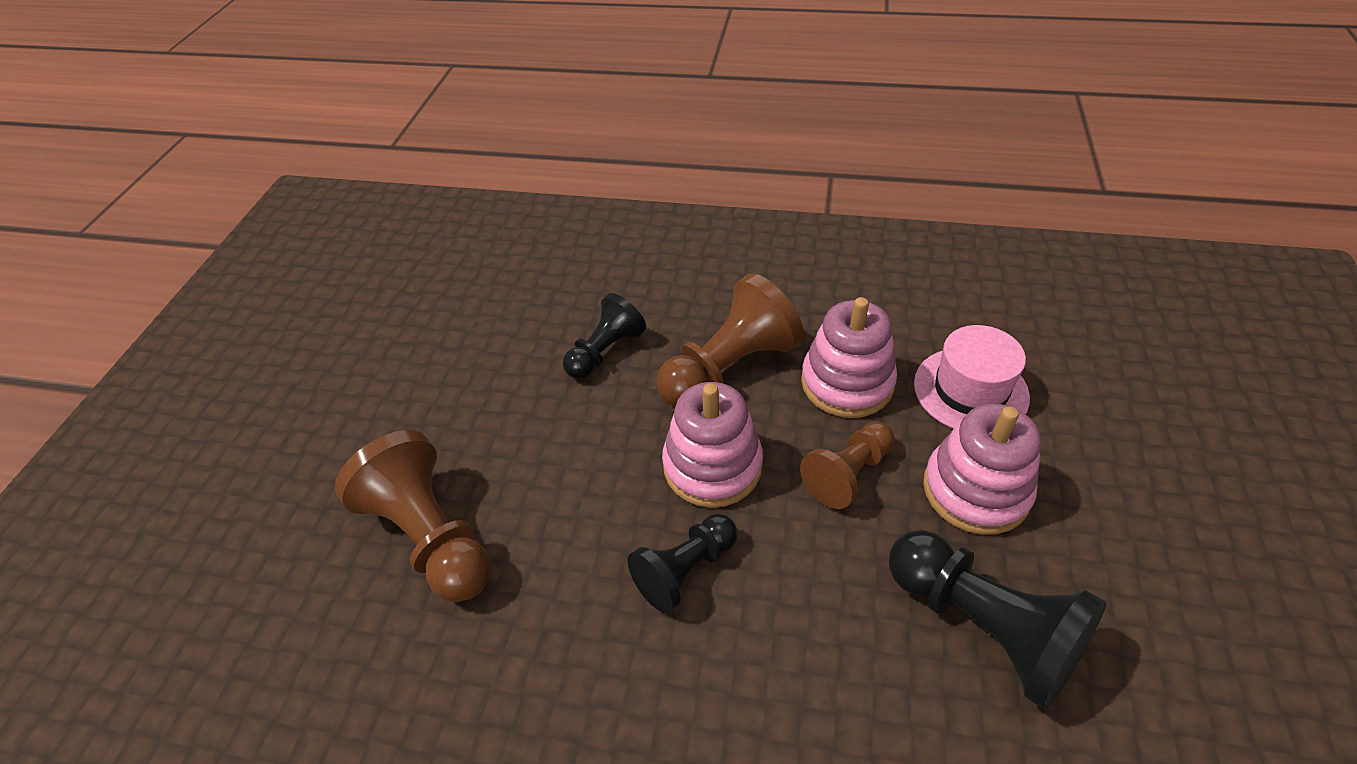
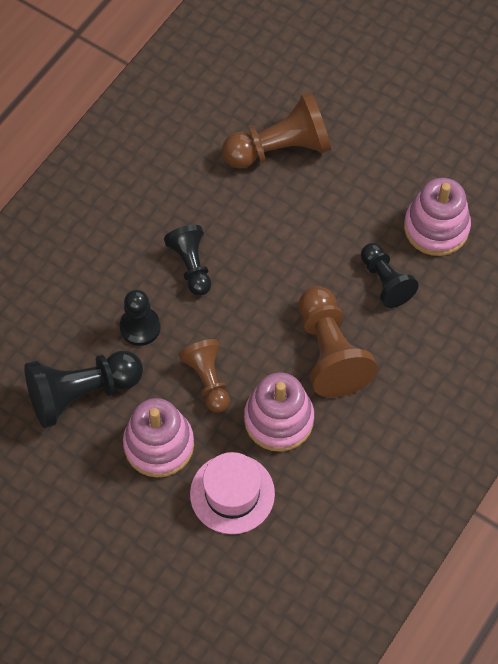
camera: 110 degrees right, 15 degrees up
pink stacking toy [662,382,763,508] -> pink stacking toy moved to [404,178,471,256]
none -> black pawn [120,290,161,346]

